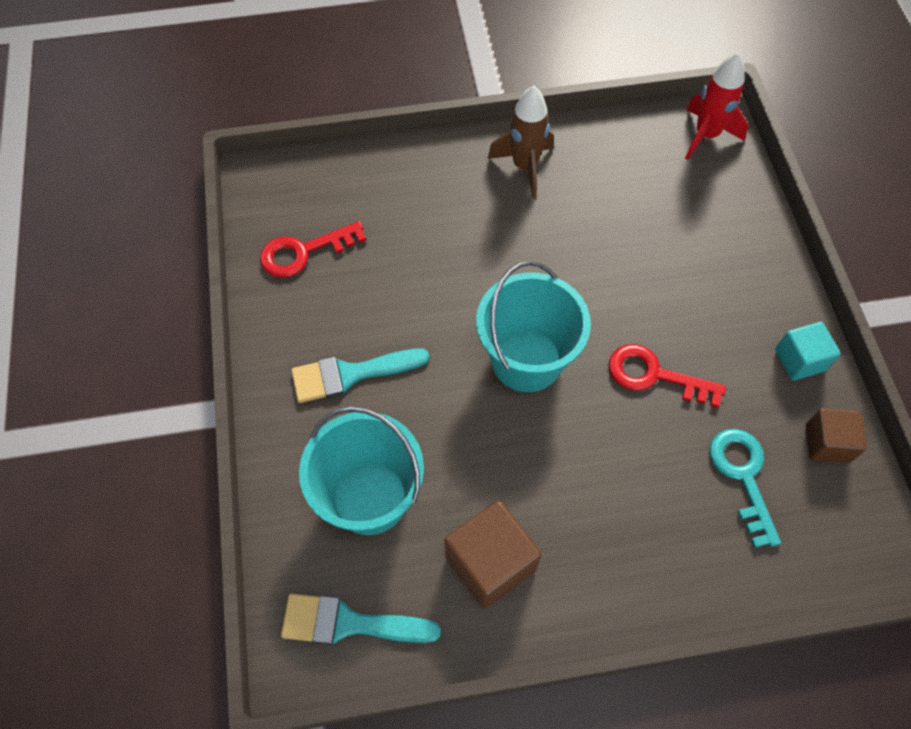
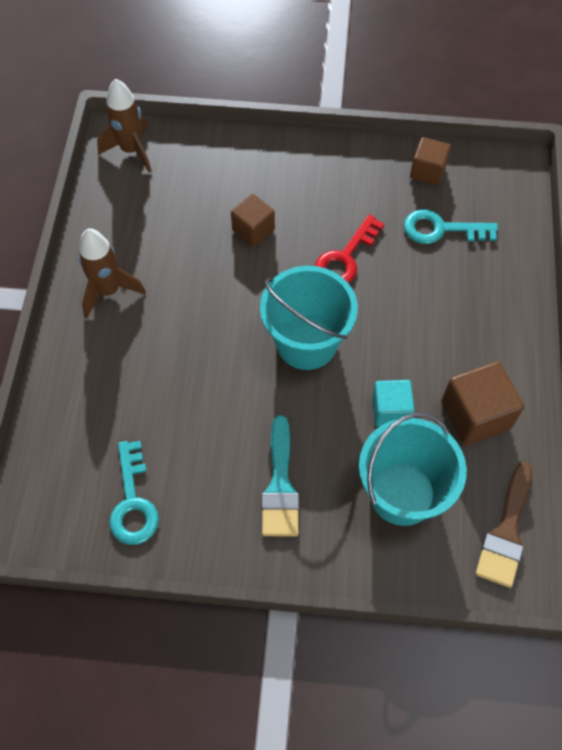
camera: 75 degrees left, 0 degrees up
red key [260,221,366,278] -> turquoise key [109,441,159,545]
turquoise brush [281,594,441,645] -> brown brush [476,462,532,588]
red rocket [685,52,748,160] -> brown rocket [97,78,151,172]
turquoise cube [775,322,841,381] -> turquoise cube moved to [372,380,415,427]
none -> brown cube [231,194,275,247]

